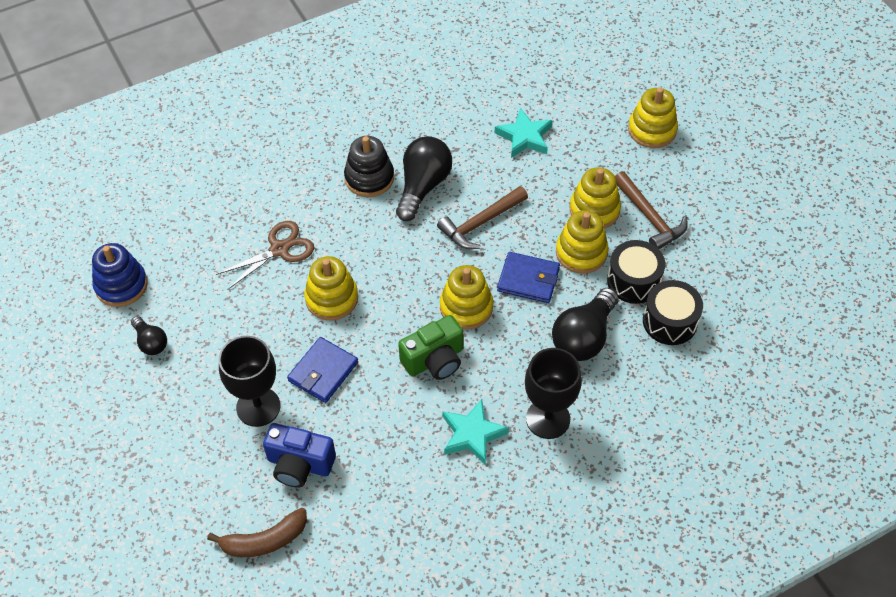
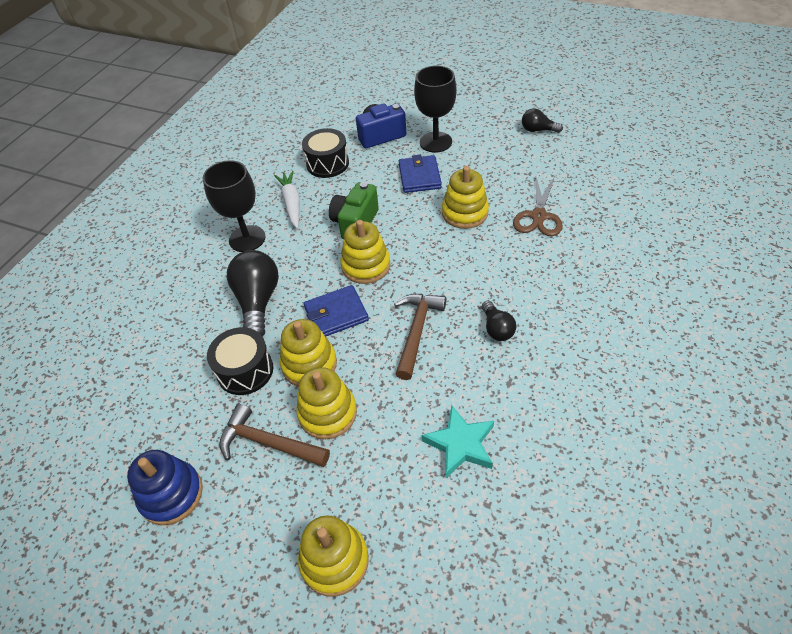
camera: 145 degrees right, 5 degrees down
blue stacking toy [92,243,148,307] -> blue stacking toy moved to [127,450,203,525]
brown banana [207,508,307,557] -> none
black stacking toy [344,136,394,197] -> none
black light bulb [396,136,452,221] -> black light bulb [482,301,517,341], size x0.55
turquoise star [442,399,509,465] -> white carrot [274,171,300,228]
black drum [643,280,703,345] -> black drum moved to [302,128,349,178]

